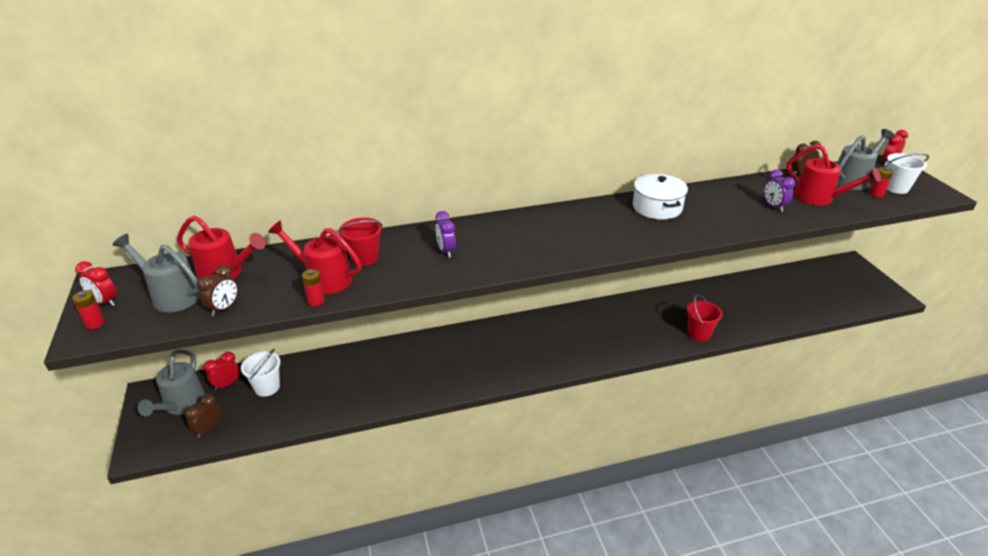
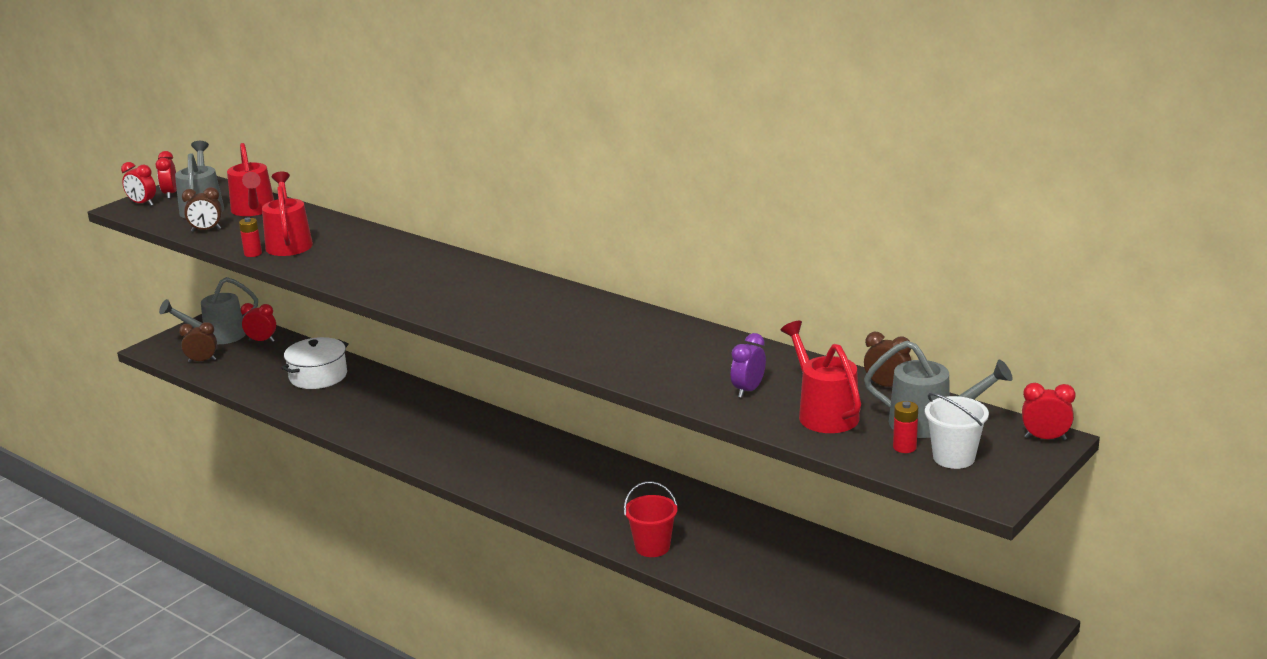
camera: 55 degrees right, 10 degrees down
red battery [72,290,105,329] -> red clock [121,162,156,206]
white bucket [241,349,281,397] -> none
red bucket [339,217,383,266] -> none
purple clock [435,211,456,258] -> none
white pot [632,174,688,220] -> white pot moved to [281,337,349,389]
red watering can [786,144,881,206] -> red watering can turned 150 degrees clockwise [781,321,861,433]

